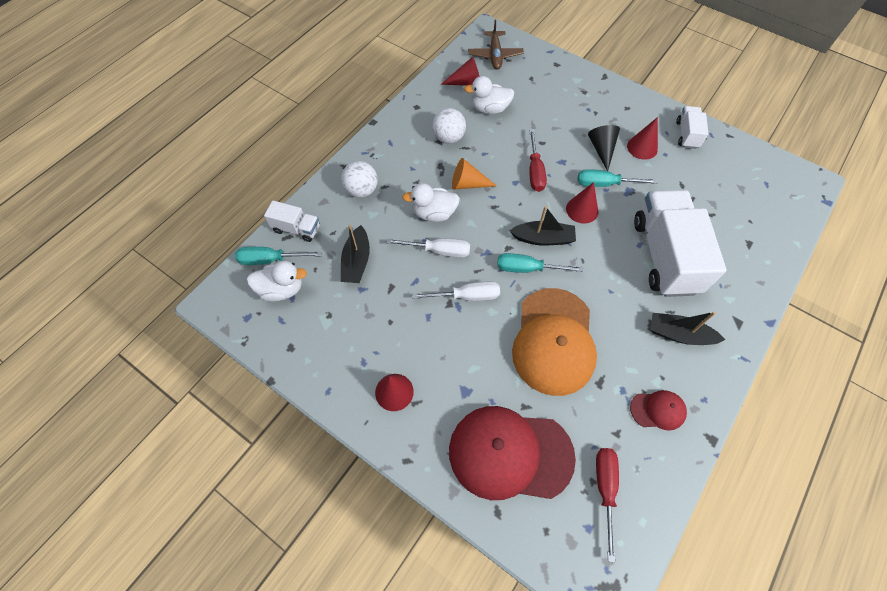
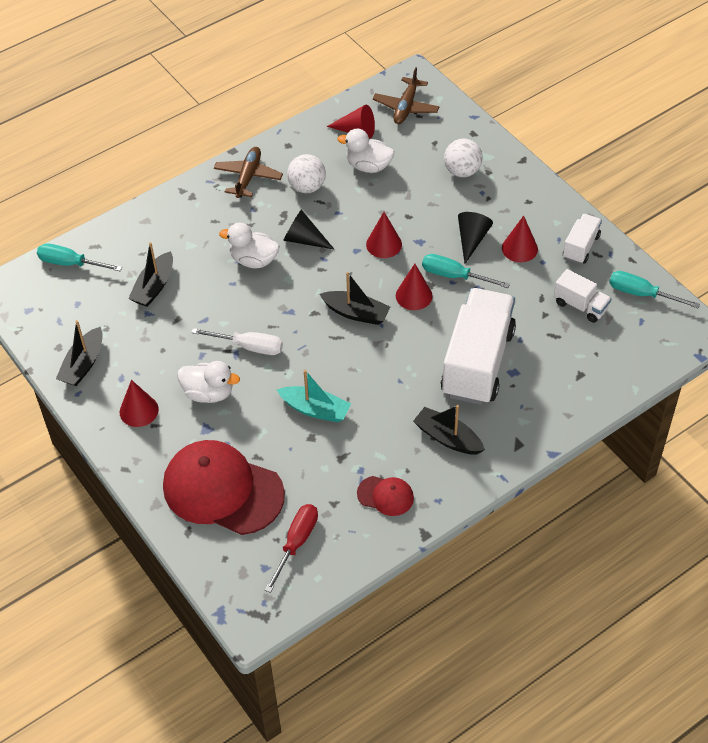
camera: 20 degrees right, 10 degrees down
white duck [247,261,307,301] -> white duck moved to [177,361,240,403]
white truck [264,200,320,242] -> white truck moved to [554,269,612,323]
white ball [341,161,378,198] -> white ball moved to [444,139,483,177]
white screwdriver [387,238,470,258] -> none
orange cone [452,158,497,190] -> black cone [283,210,334,249]
turquoise screwdriver [497,253,584,273] -> turquoise screwdriver moved to [609,271,700,308]
orange cap [512,288,597,396] -> turquoise boat [277,370,351,422]
red screwdriver [529,129,547,192] -> red cone [366,212,402,258]
none -> black boat [56,320,103,386]
none -> brown plane [214,147,283,198]

